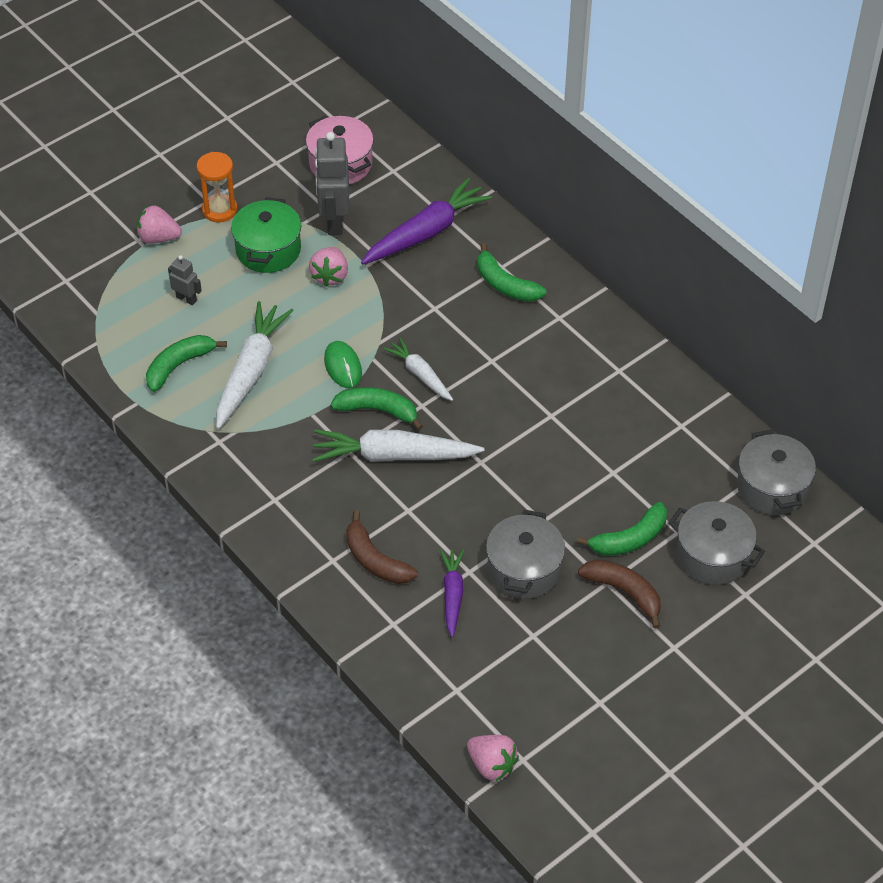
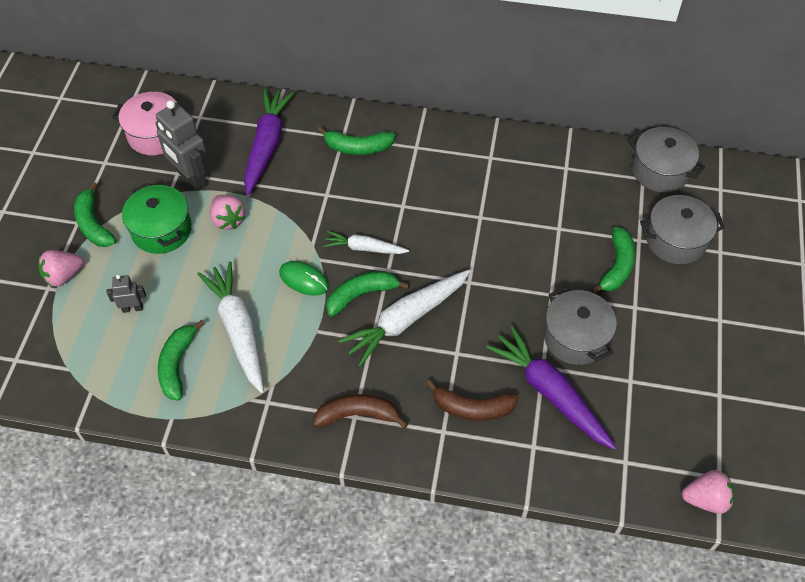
camera: 40 degrees left, 5 degrees up
orange hourglass [197,152,237,223] -> green banana [74,182,116,247]
purple carrot [440,550,464,638] -> purple carrot [486,326,617,450], size x1.73
brown banana [578,560,661,629] -> brown banana moved to [313,394,408,429]

